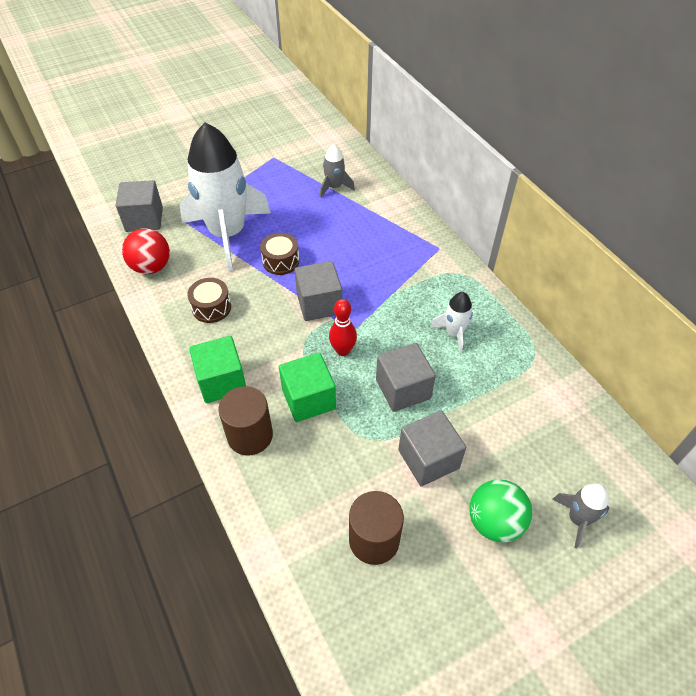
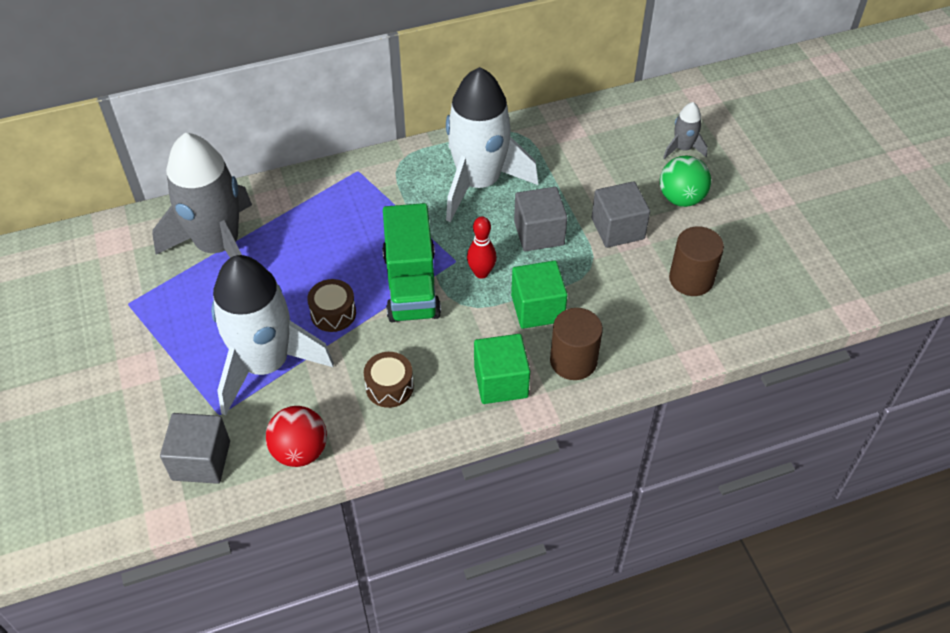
camera: 80 degrees left, 0 degrees up
grey cube [295,261,342,321] -> green truck [382,203,441,322]
grey rocket [320,144,355,198] -> grey rocket [152,133,252,258], size x2.32
white rocket [430,292,473,353] -> white rocket [446,67,538,222], size x2.32

